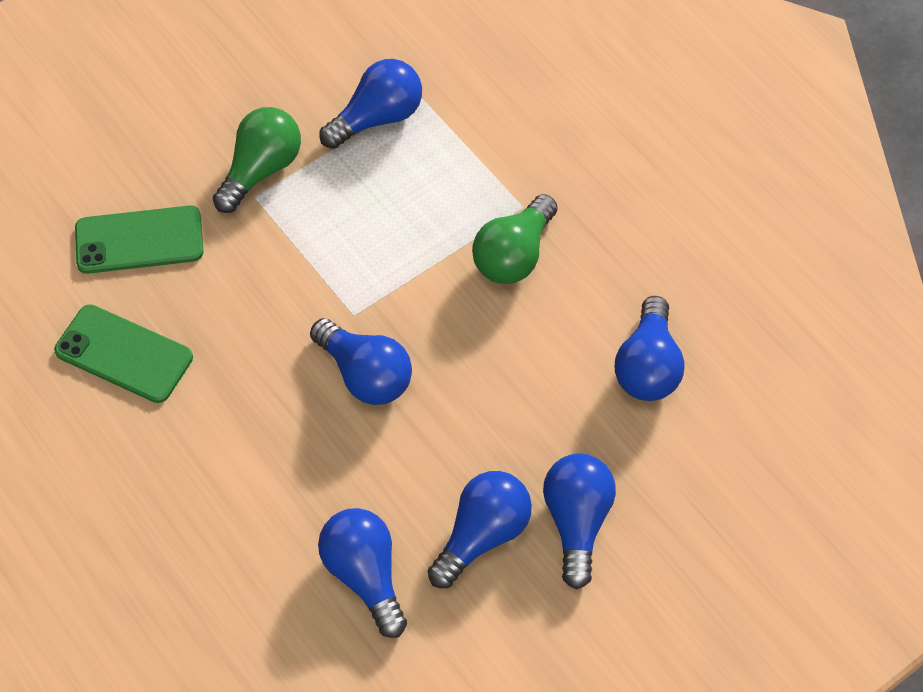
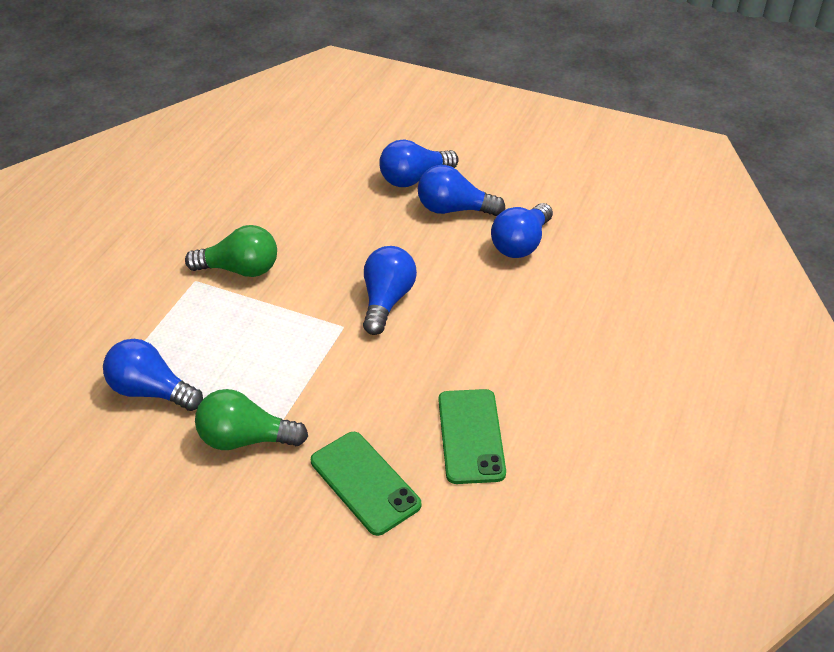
camera: 120 degrees left, 15 degrees down
blue light bulb [615,296,685,401] -> none

